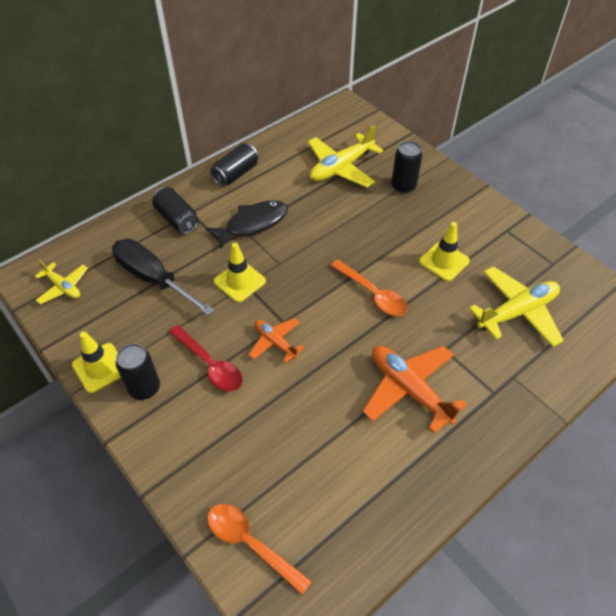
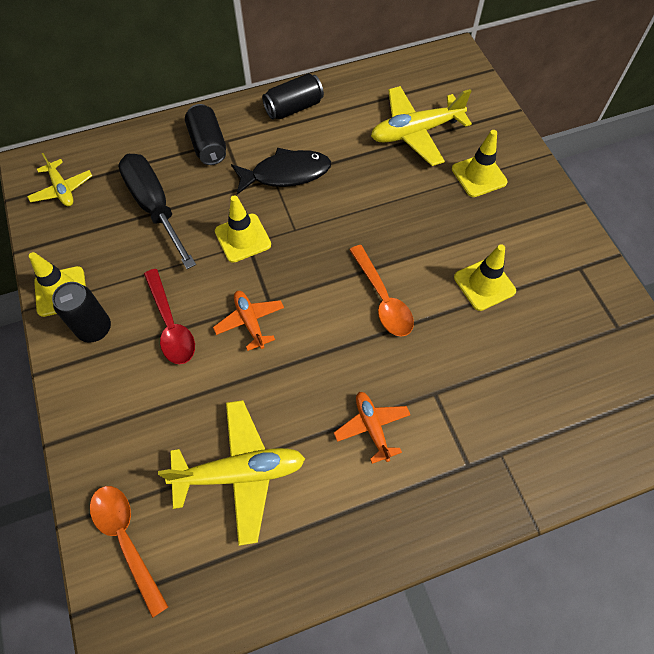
camera: 20 degrees right, 10 degrees up
orange plane [362,346,467,434] -> orange plane [334,392,410,464], size x0.58
black can [391,141,422,194] -> yellow traffic cone [452,130,508,197]
yellow plane [469,266,564,347] -> yellow plane moved to [158,400,305,546]

